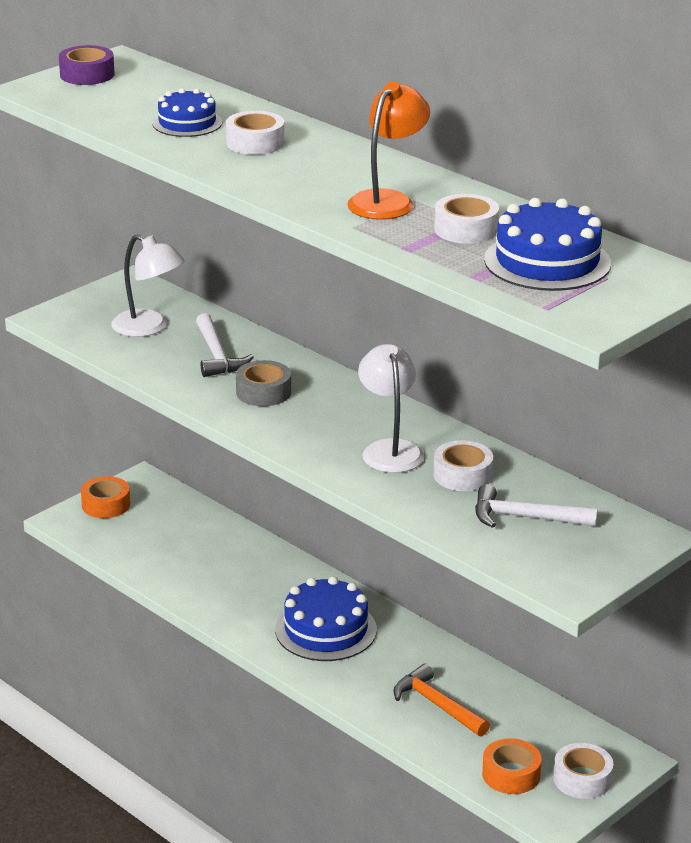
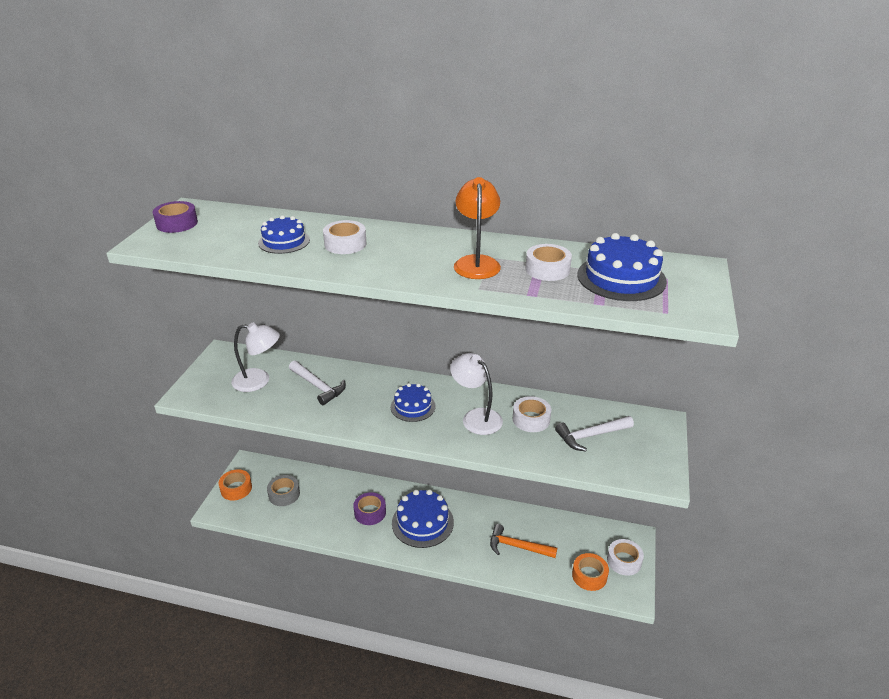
camera: 30 degrees left, 5 degrees up
grey tape [236,360,291,406] -> grey tape moved to [267,475,300,506]
none -> purple tape [353,492,386,525]
none -> blue cake [391,383,436,422]

